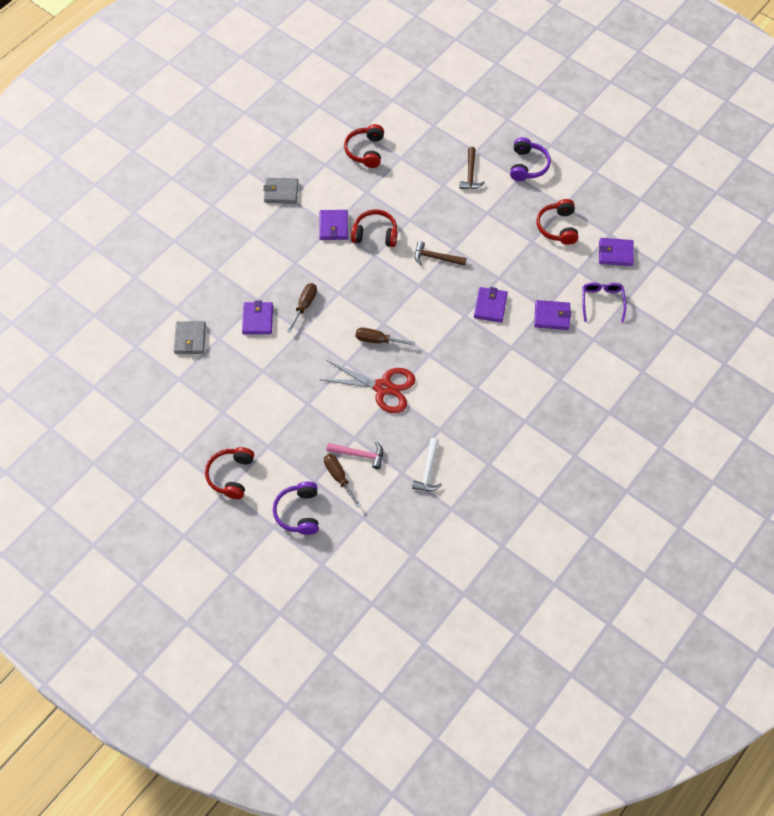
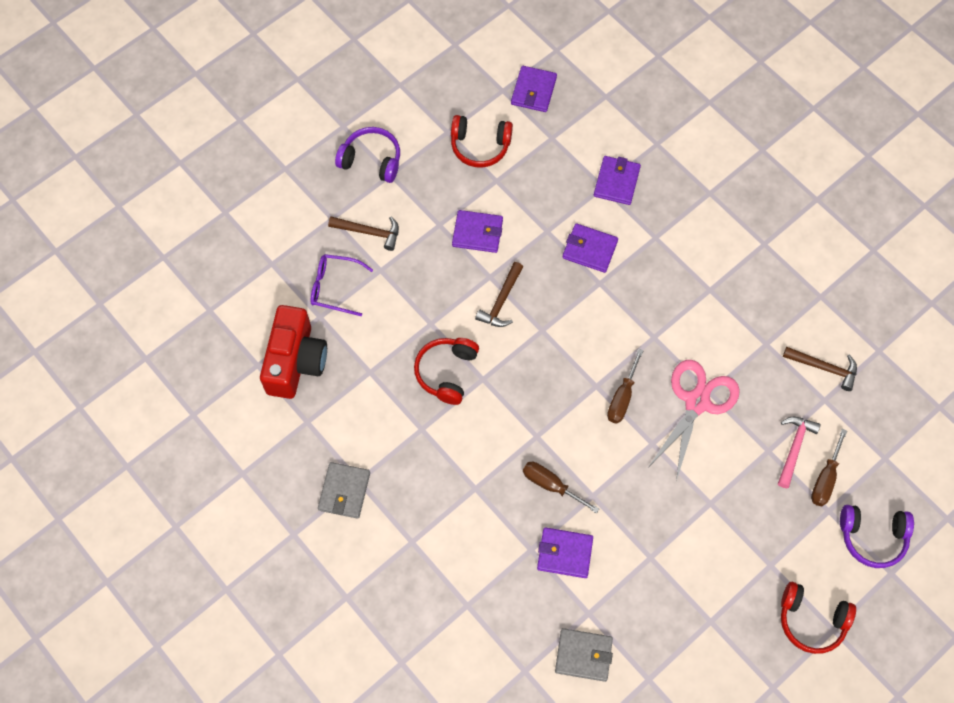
camera: 80 degrees left, 5 degrees up
purple wallet [319,210,348,240] -> purple wallet moved to [452,210,503,253]
red scissors [319,360,416,413] -> pink scissors [649,360,740,481]
brown screwdriver [324,454,361,508] -> brown screwdriver turned 45 degrees counterclockwise [811,429,847,506]
red headphones [344,124,384,168] -> red camera [260,305,327,399]
white hammer [412,438,442,491] -> brown hammer [783,347,857,391]
purple glasses [582,282,626,323] -> purple glasses moved to [311,254,373,316]

